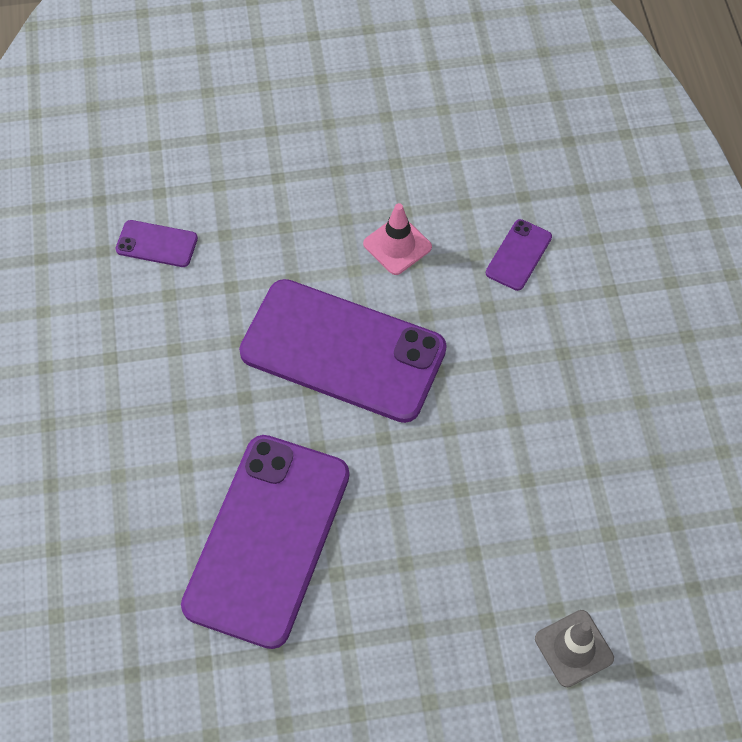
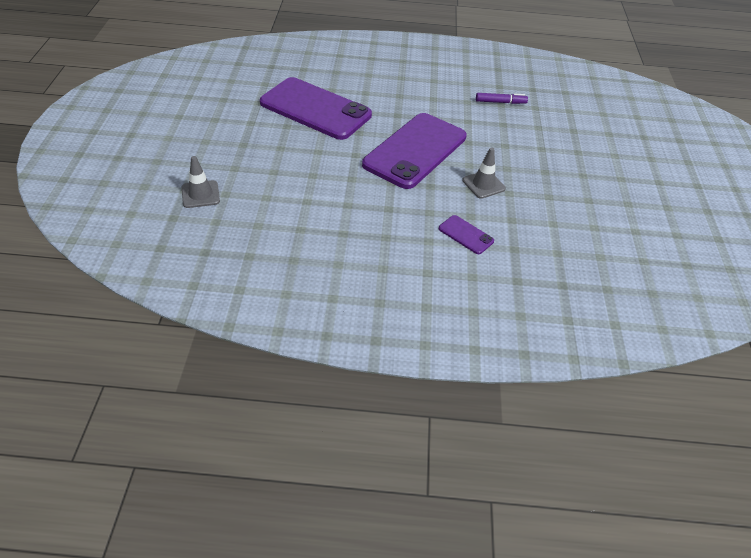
camera: 100 degrees right, 15 degrees down
purple phone [116,220,198,267] -> purple marker [476,93,528,104]
pink traffic cone [363,203,432,275] -> grey traffic cone [462,147,506,199]

